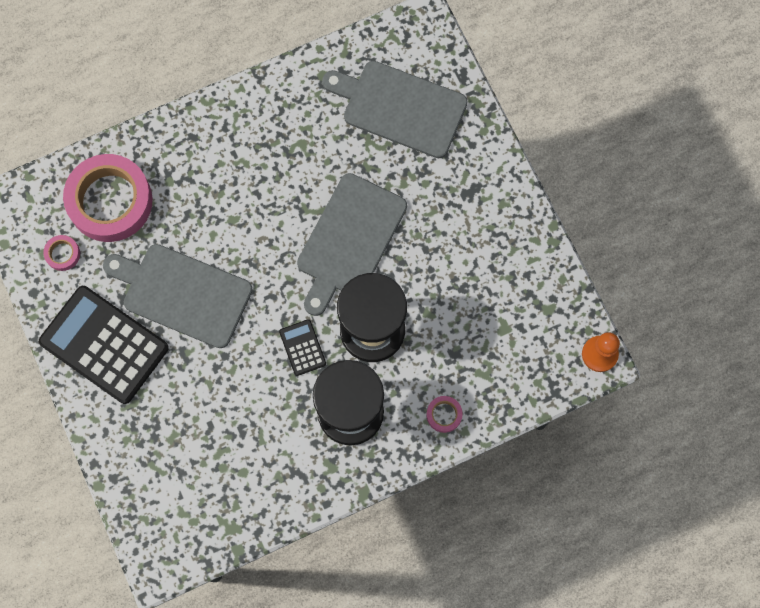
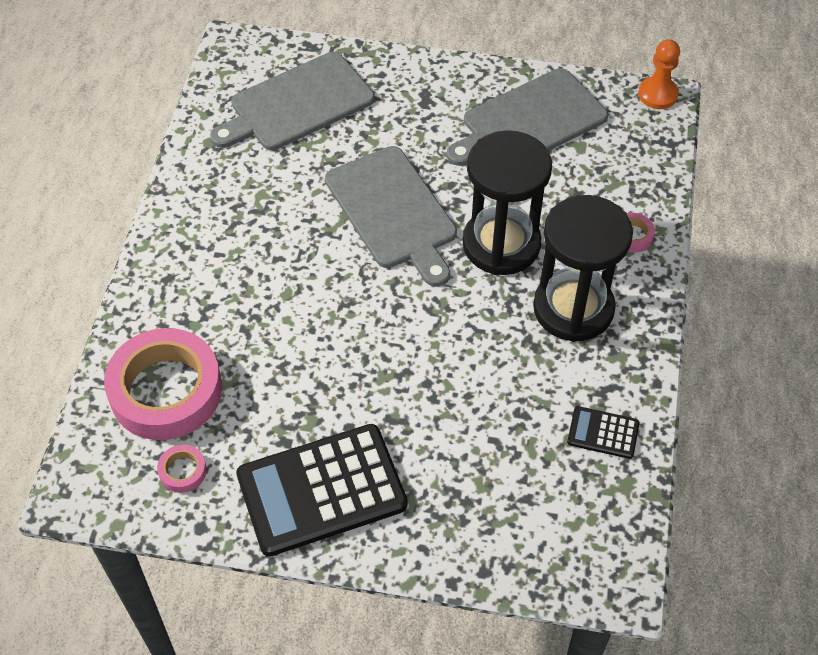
camera: 55 degrees left, 20 degrees down
grey cutting board [103,244,253,348] -> grey cutting board moved to [447,68,608,166]
black calculator [279,319,326,376] -> black calculator moved to [567,406,640,459]

